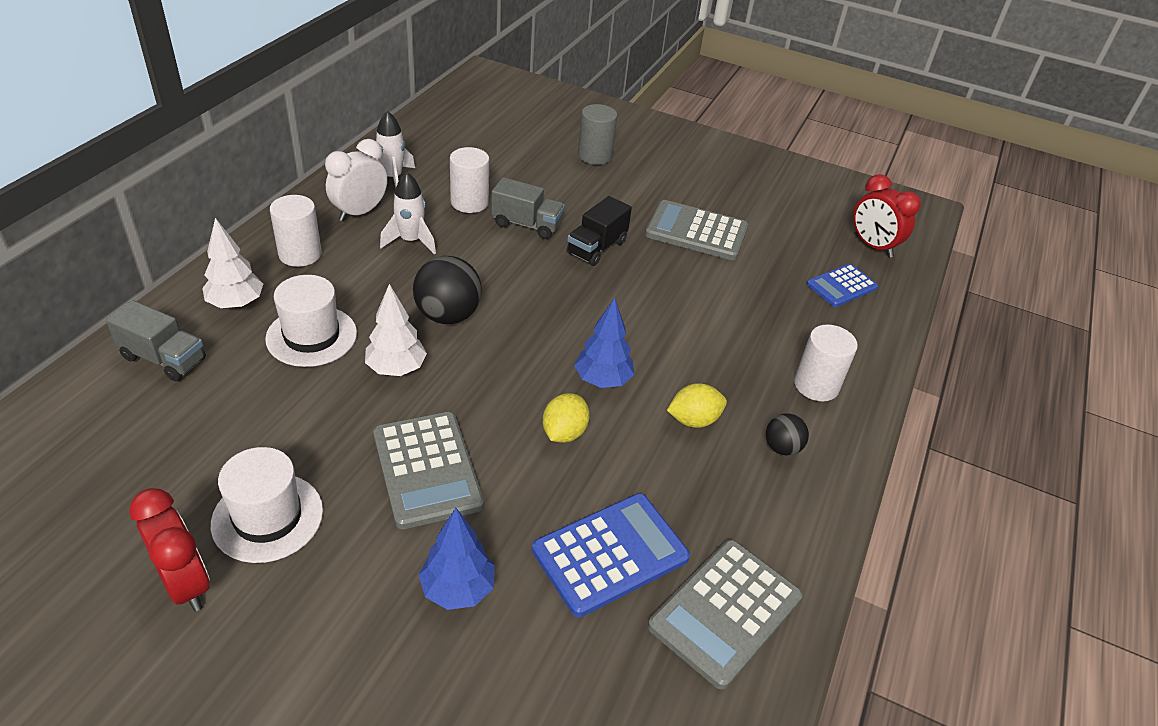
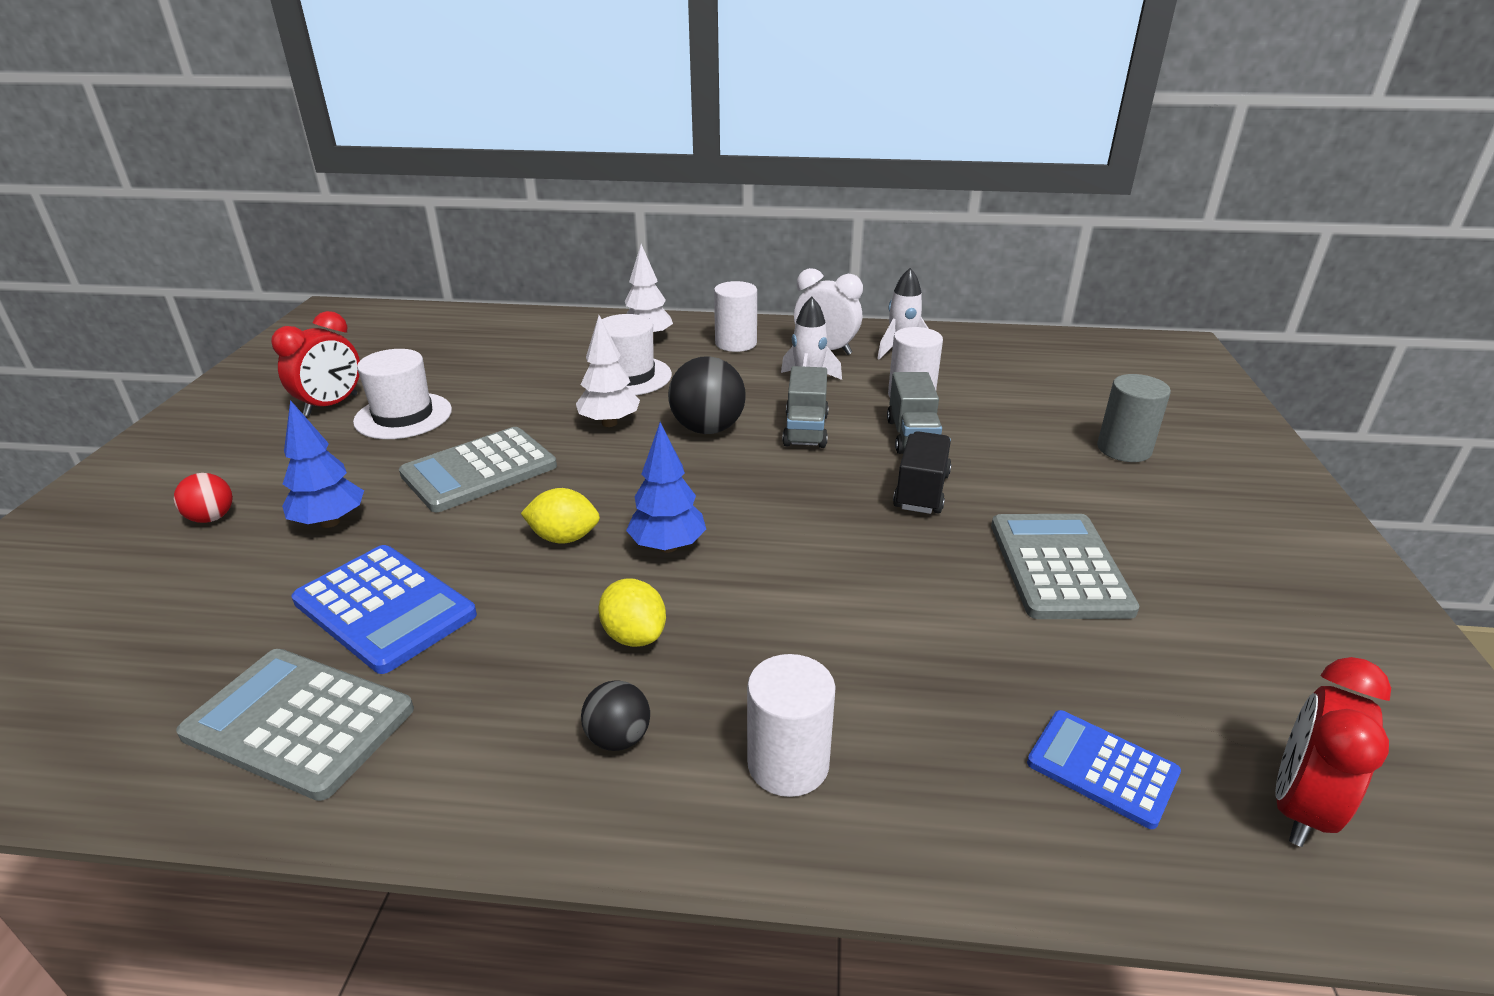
camera: 75 degrees right, 10 degrees down
grey truck [106,300,206,381] -> grey truck moved to [782,366,829,448]
black truck [566,196,632,266] -> black truck turned 90 degrees clockwise [893,431,952,514]
none -> red ball [174,473,233,523]

